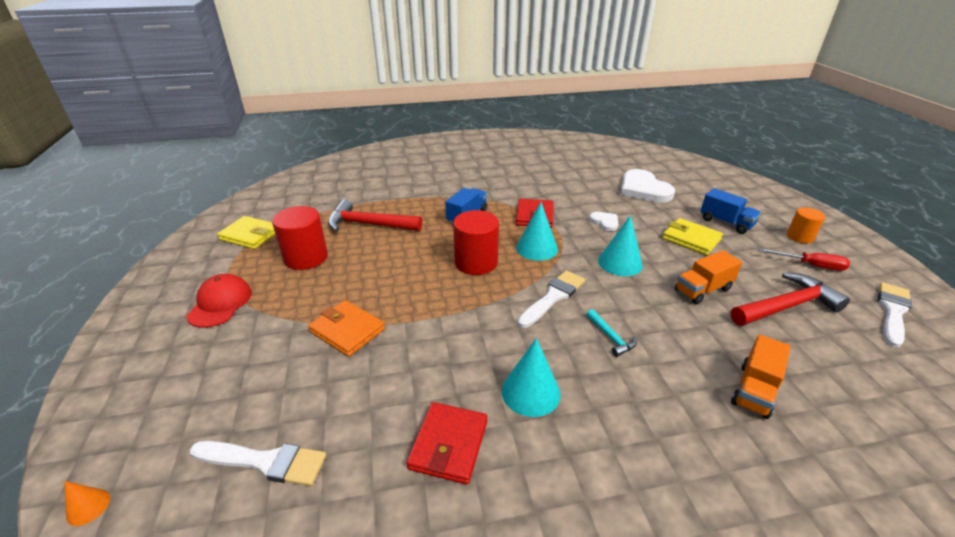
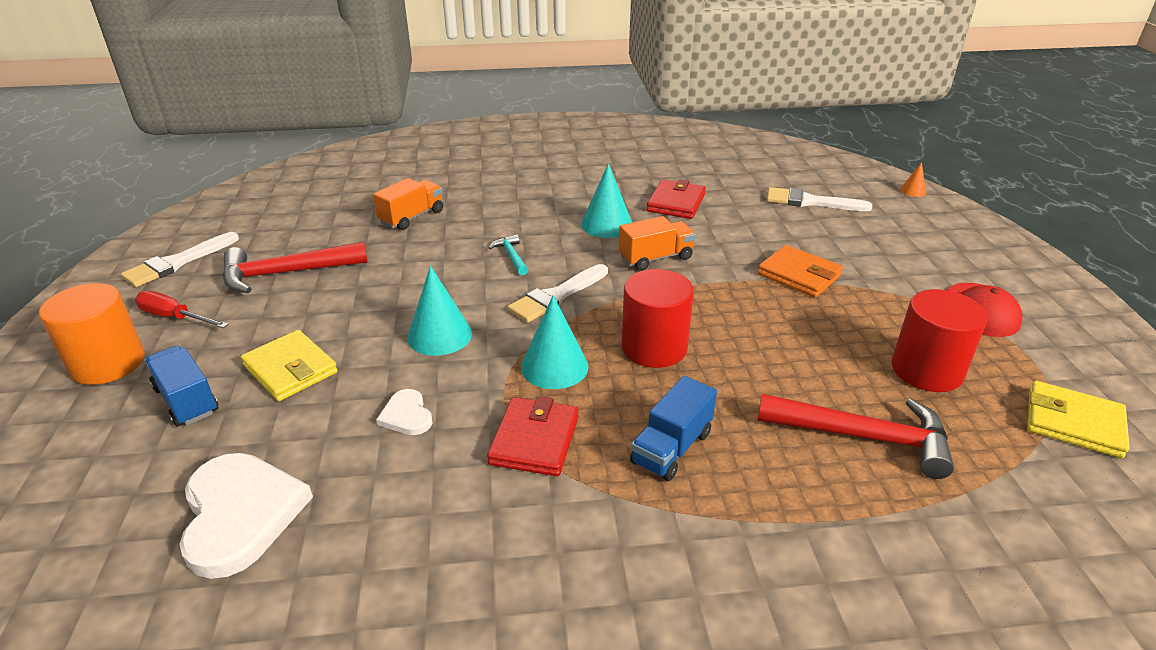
camera: 175 degrees left, 0 degrees up
orange truck [675,250,742,304] -> orange truck moved to [619,216,696,271]
orange cylinder [787,207,825,244] -> orange cylinder [39,283,145,385], size x1.64

